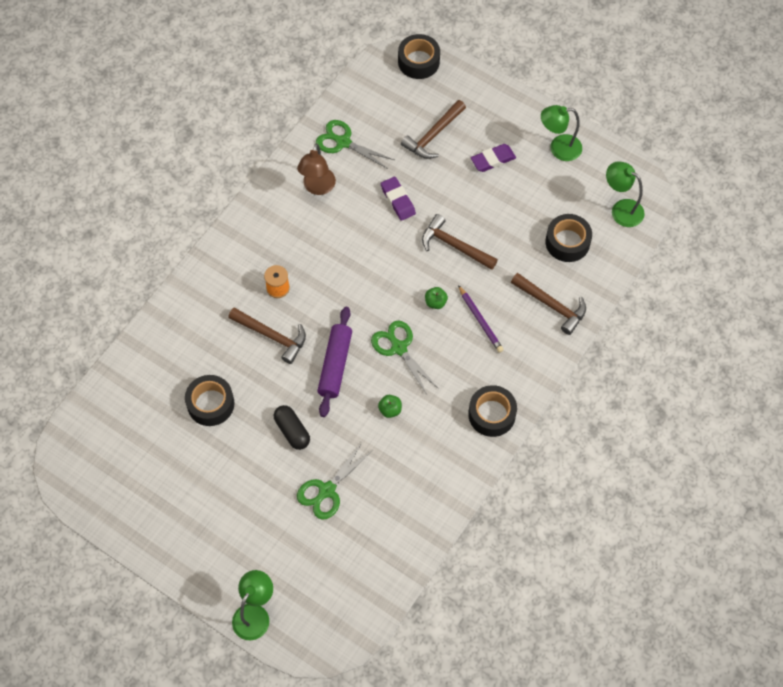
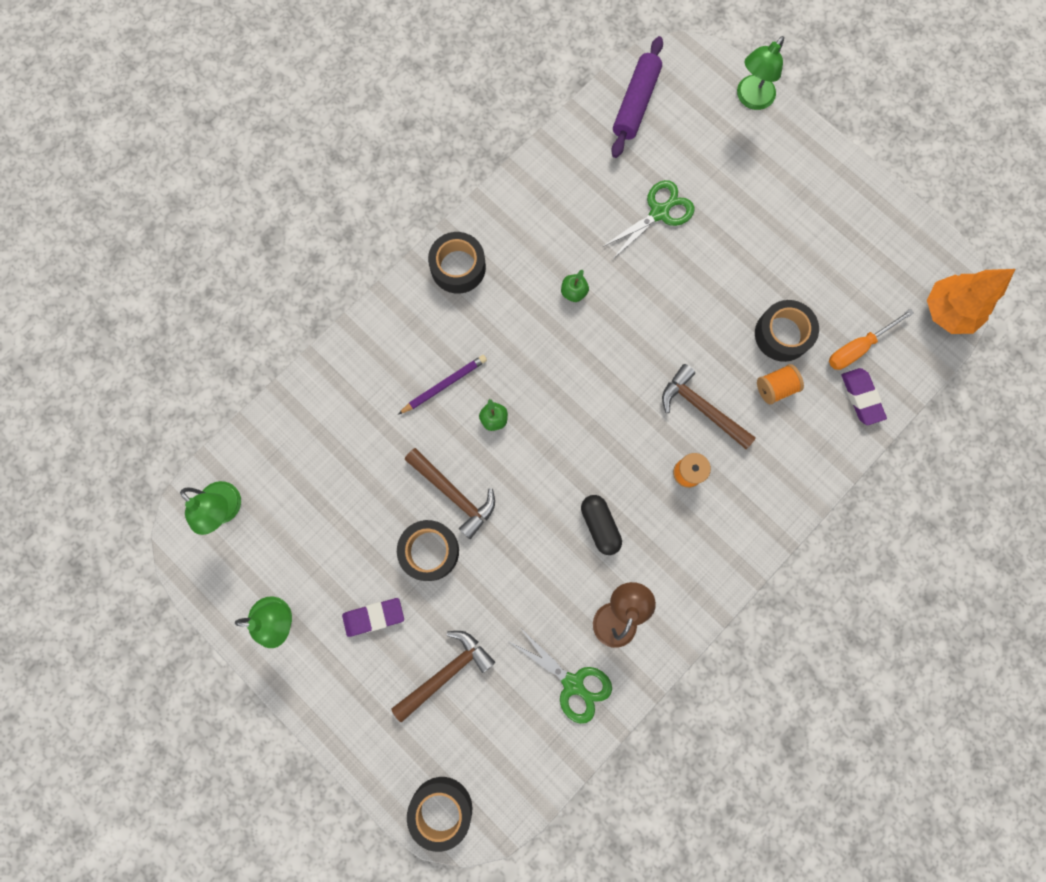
camera: 170 degrees left, 15 degrees up
black capsule [274,405,310,450] -> black capsule moved to [581,495,622,555]
purple rolling pin [317,307,352,417] -> purple rolling pin moved to [611,36,663,158]
green scissors [371,320,439,395] -> none
purple eraser [381,177,416,221] -> purple eraser moved to [841,368,887,425]
purple pencil [458,285,504,353] -> purple pencil turned 75 degrees clockwise [398,355,487,415]
brown hammer [511,273,586,335] -> none
black tape [545,214,592,262] -> black tape moved to [397,520,459,581]
none -> orange spool [757,364,804,404]
none -> orange screwdriver [829,309,914,370]
none -> orange tree [927,269,1015,334]

